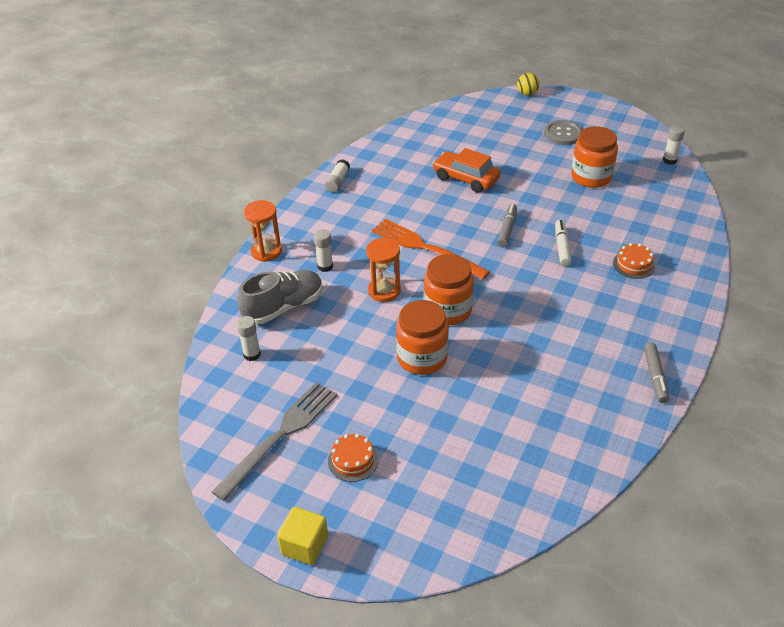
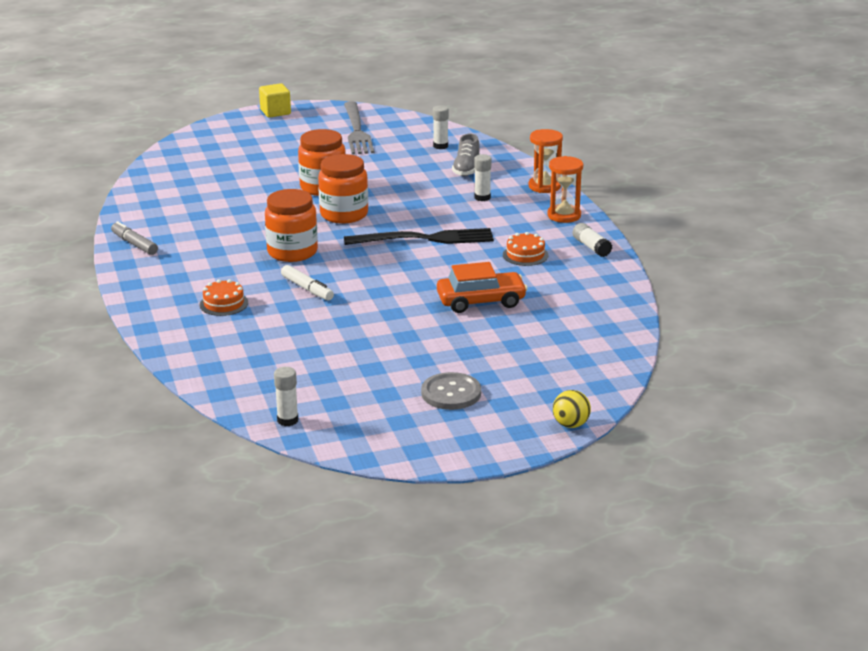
camera: 135 degrees right, 15 degrees down
grey shoe [237,270,323,324] -> grey shoe [452,133,480,176], size x0.66
orange cake [328,433,379,482] -> orange cake moved to [503,232,549,266]
orange hourglass [366,238,401,302] -> orange hourglass moved to [547,156,583,223]
orange fork [372,219,490,280] -> black fork [344,228,494,245]
grey marker [497,204,517,247] -> none
orange jar [571,126,618,188] -> orange jar moved to [265,189,318,262]

